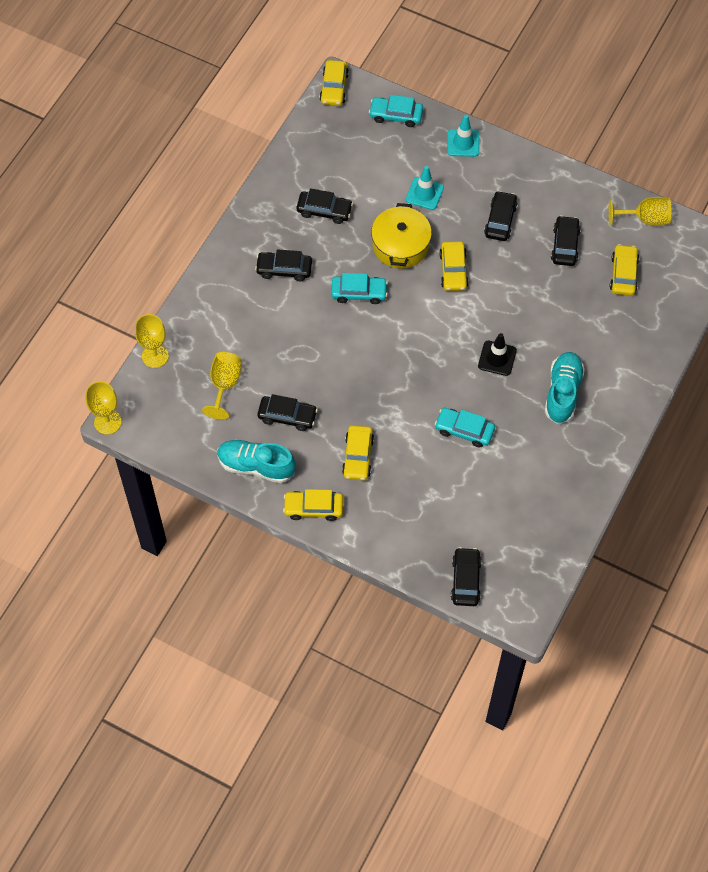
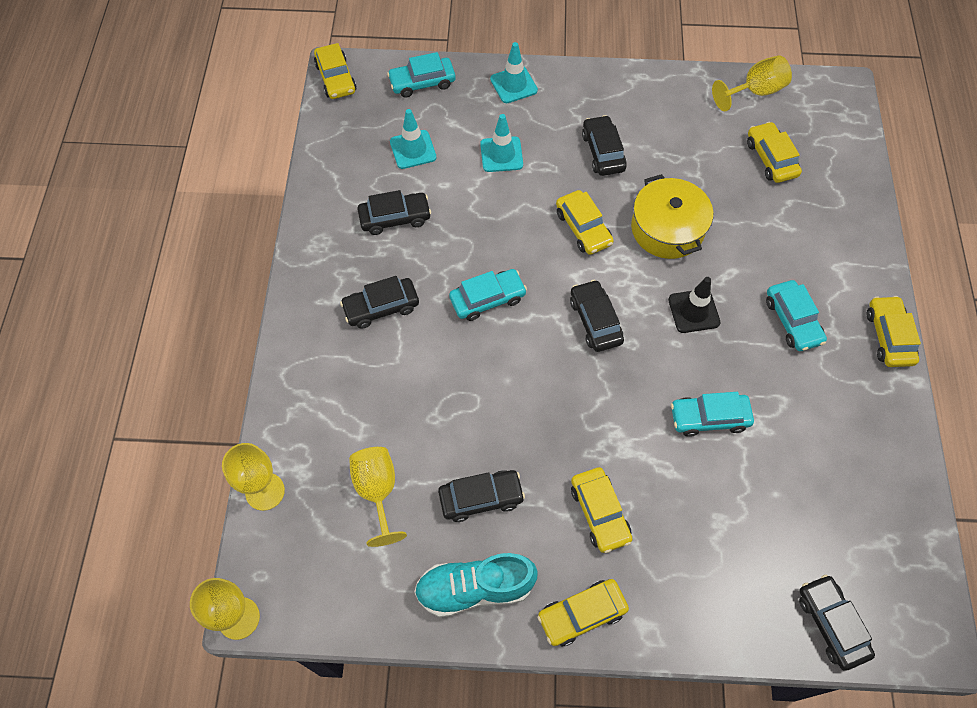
camera: 25 degrees left, 0 degrees up
yellow pot [371,203,432,269] -> yellow pot moved to [631,174,713,259]
turquoise shoe [545,352,585,424] -> turquoise car [766,280,827,351]
black car [551,215,581,266] -> black car moved to [570,280,624,352]
none -> turquoise traffic cone [390,109,436,169]
none -> yellow car [867,296,921,367]

